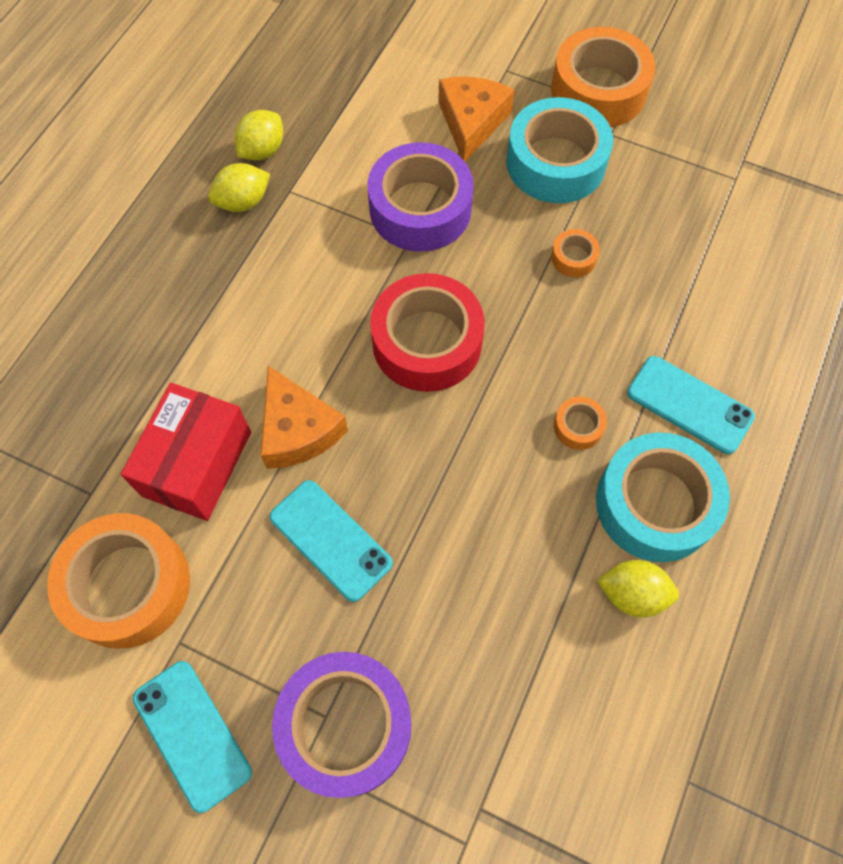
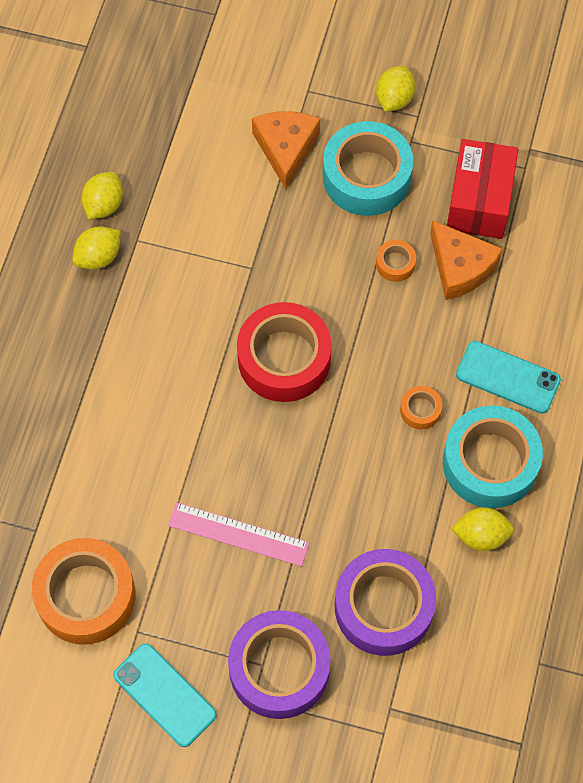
camera: 10 degrees left, 0 degrees up
red box [121,383,251,521] -> red box moved to [447,139,518,239]
orange cheese [260,366,348,469] -> orange cheese moved to [430,220,503,300]
turquoise phone [270,480,393,602] -> pink ruler [168,502,309,566]
purple tape [368,142,474,252] -> purple tape moved to [335,549,436,656]
orange tape [551,27,655,127] -> yellow lemon [376,66,416,112]

